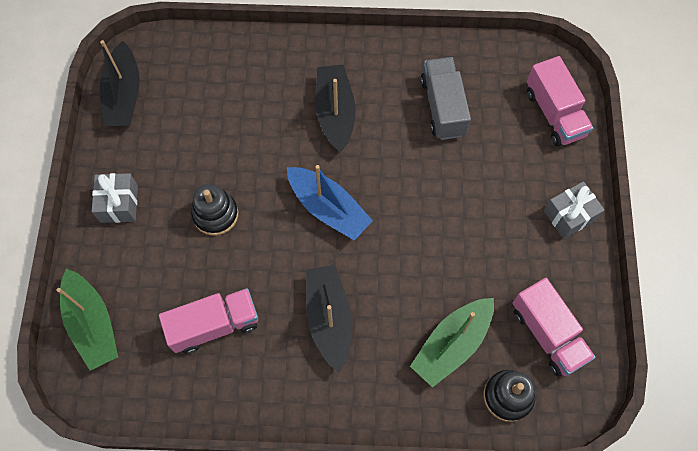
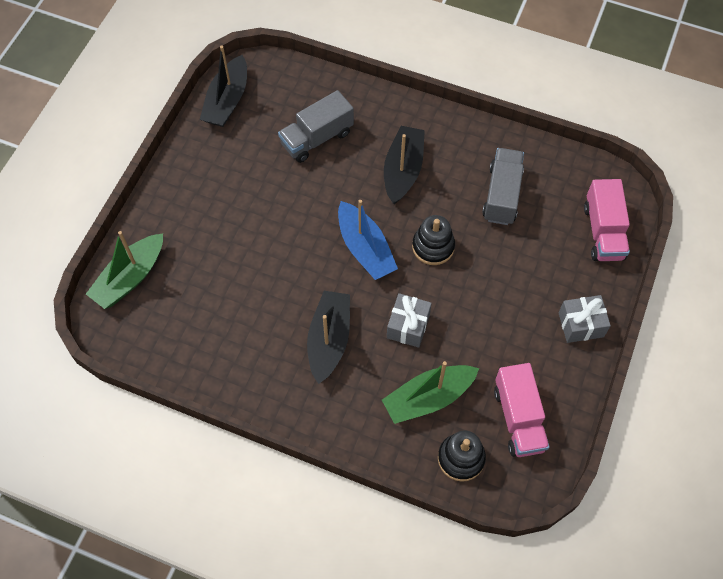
camera: 20 degrees right, 5 degrees down
green boat [57,269,118,371] -> green boat turned 45 degrees clockwise [86,231,163,309]
grey gift [92,173,138,223] -> grey gift moved to [387,293,432,348]
pink truck [159,288,258,354] -> none
black stacking toy [191,184,238,236] -> black stacking toy moved to [412,215,455,265]
none -> grey truck [278,90,354,163]

